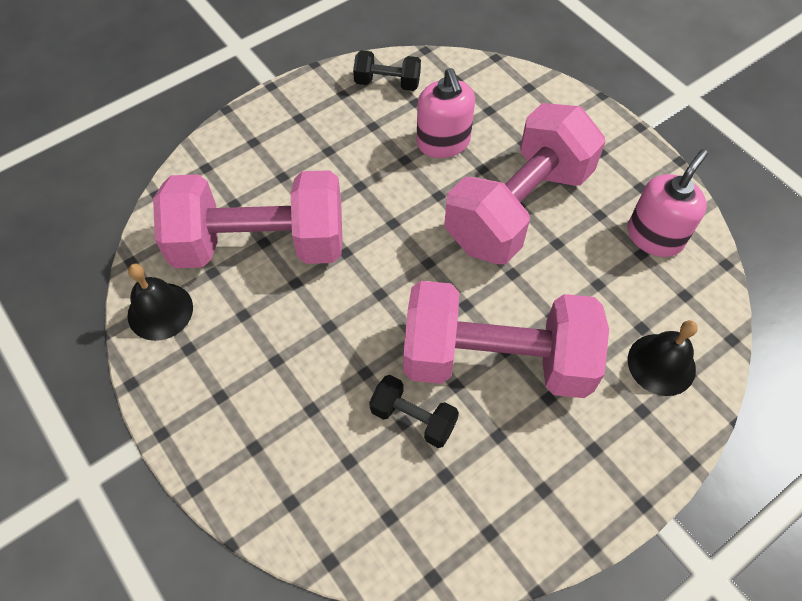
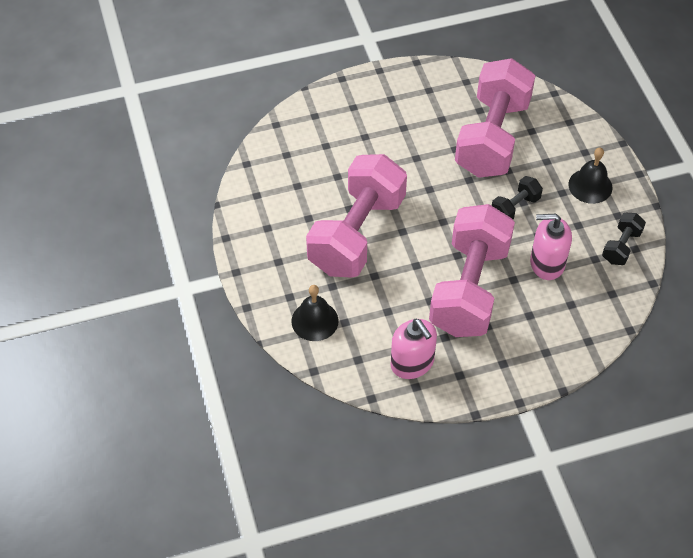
camera: 110 degrees right, 5 degrees down
black bell [128,264,193,341] -> black bell moved to [568,147,613,204]
black dumbbell [369,375,459,448] -> black dumbbell moved to [492,176,543,219]
pink dumbbell [444,103,606,264] -> pink dumbbell turned 45 degrees clockwise [429,204,515,337]

